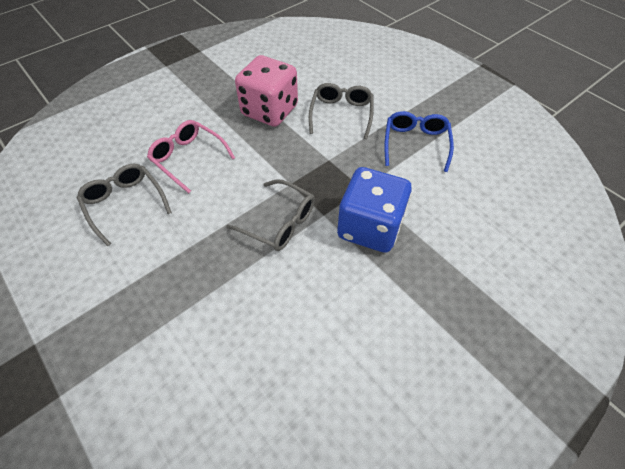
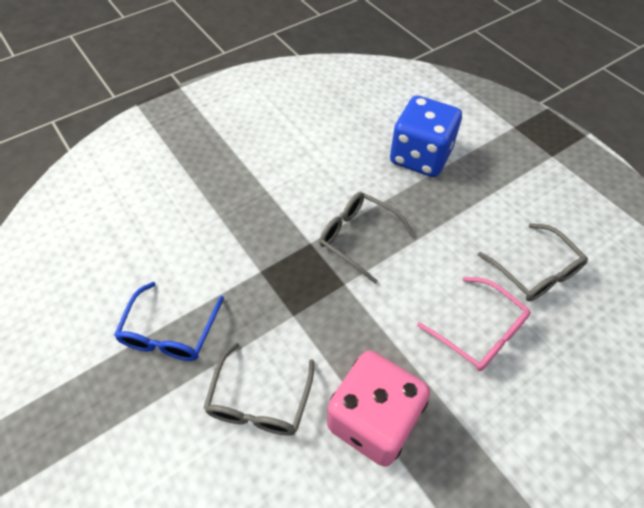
camera: 175 degrees left, 0 degrees up
blue dice [337,167,412,252] -> blue dice moved to [390,96,462,177]

